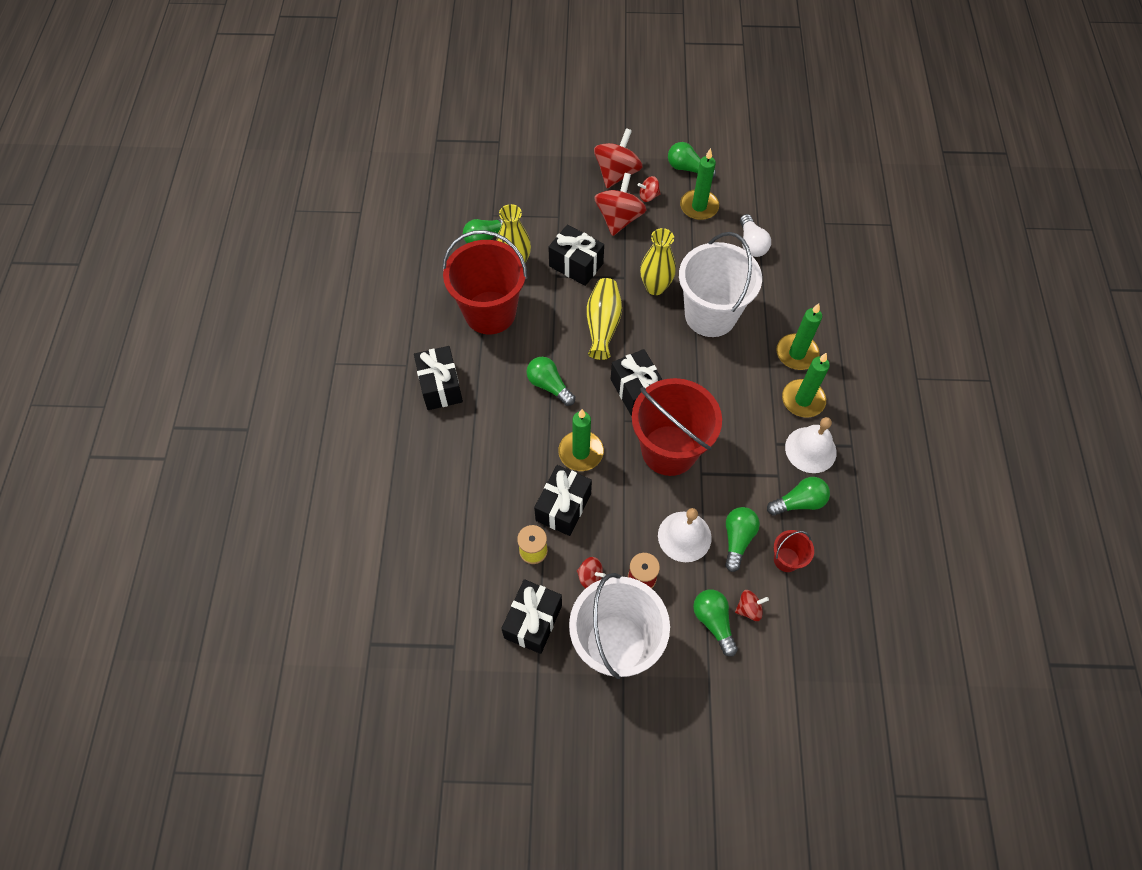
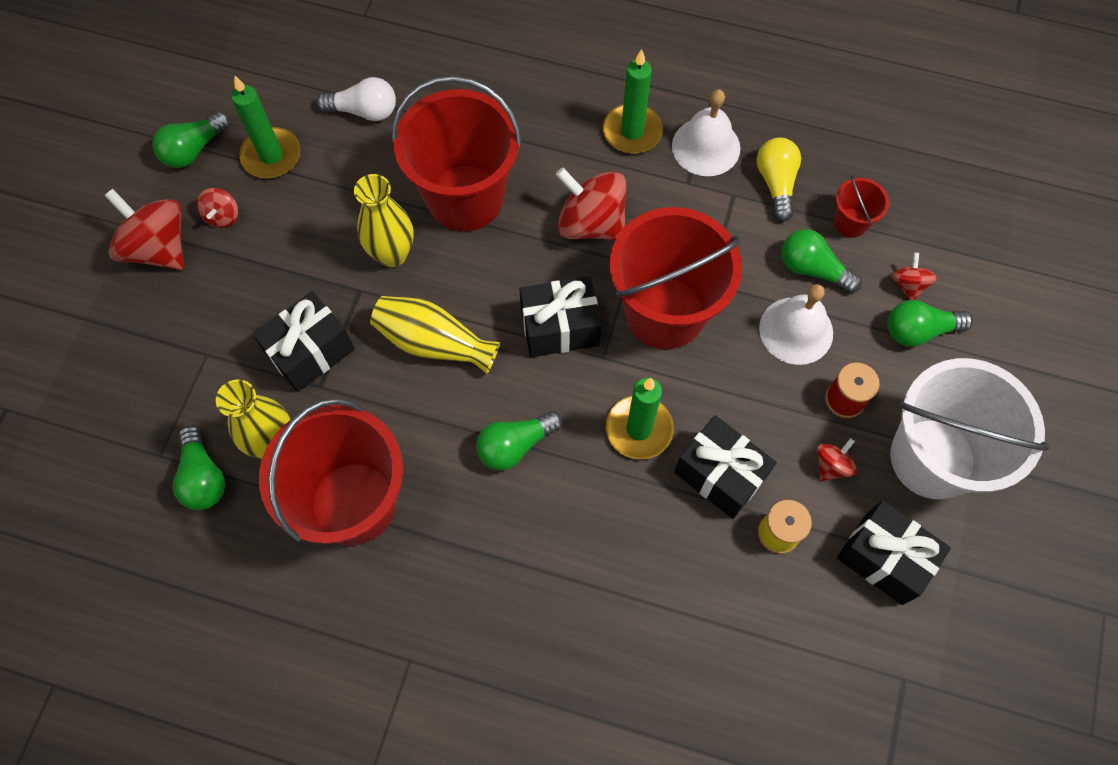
camera: 75 degrees left, 5 degrees up
black gift [414,346,463,410] -> none
red spinning top [594,173,647,236] -> red spinning top moved to [556,168,626,240]
white bucket [679,232,762,337] -> red bucket [392,76,522,231]
green light bulb [767,477,830,516] -> yellow light bulb [757,138,801,222]
green candle [776,303,822,370] -> none

